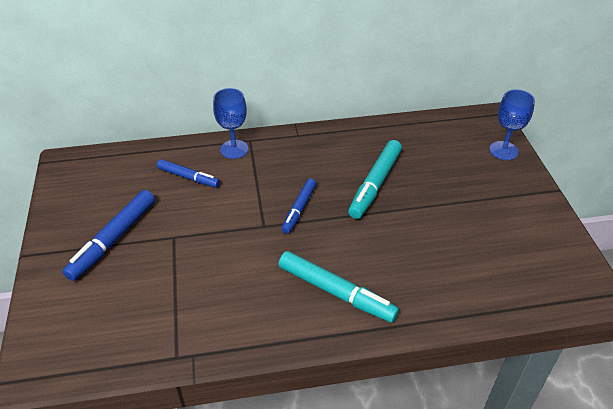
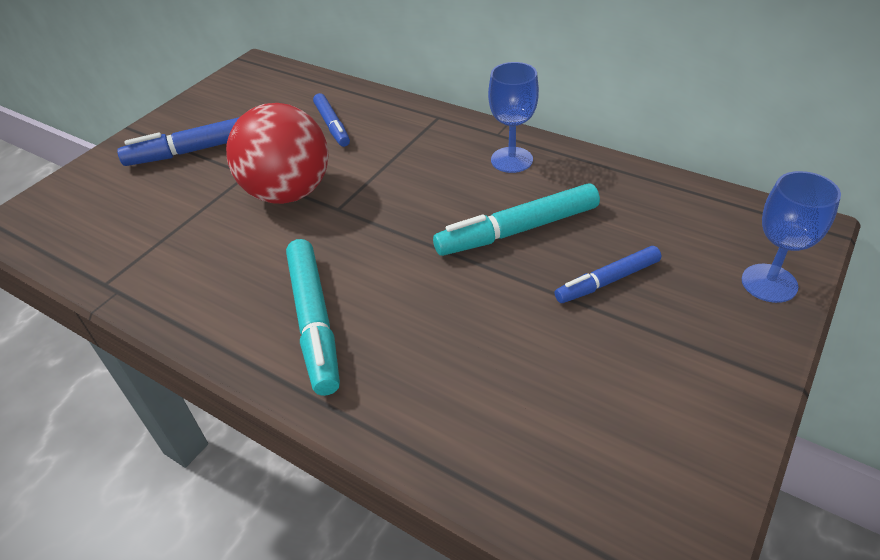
camera: 45 degrees right, 0 degrees up
blue goblet [213,88,248,159] -> blue goblet moved to [488,62,539,173]
blue marker [281,179,316,234] -> blue marker moved to [555,246,661,303]
none -> red ball [226,103,328,204]

